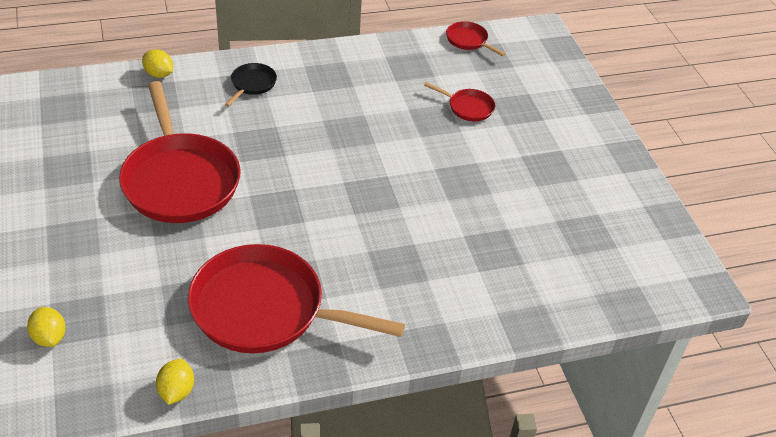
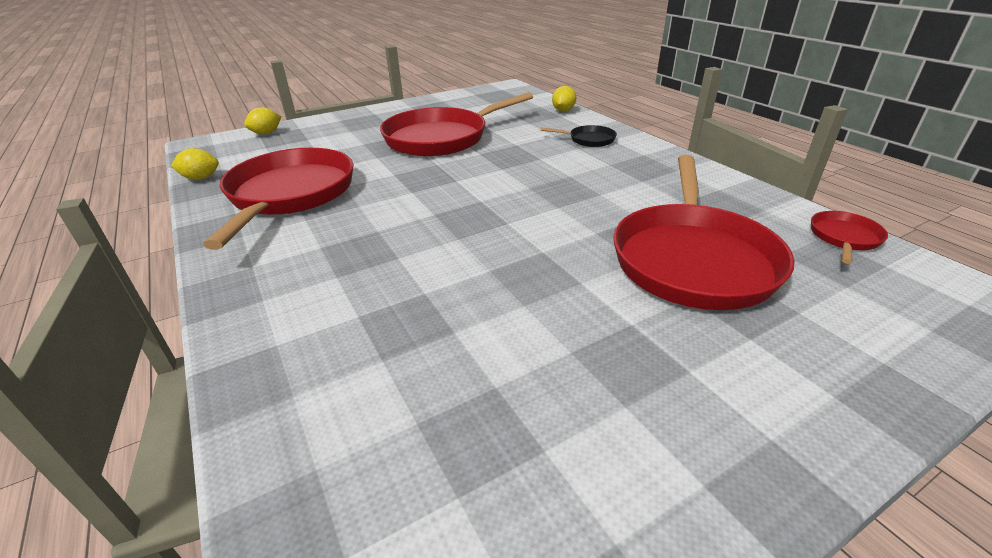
camera: 80 degrees right, 10 degrees down
red pan [424,82,495,121] -> red pan [613,155,794,310], size x2.32

